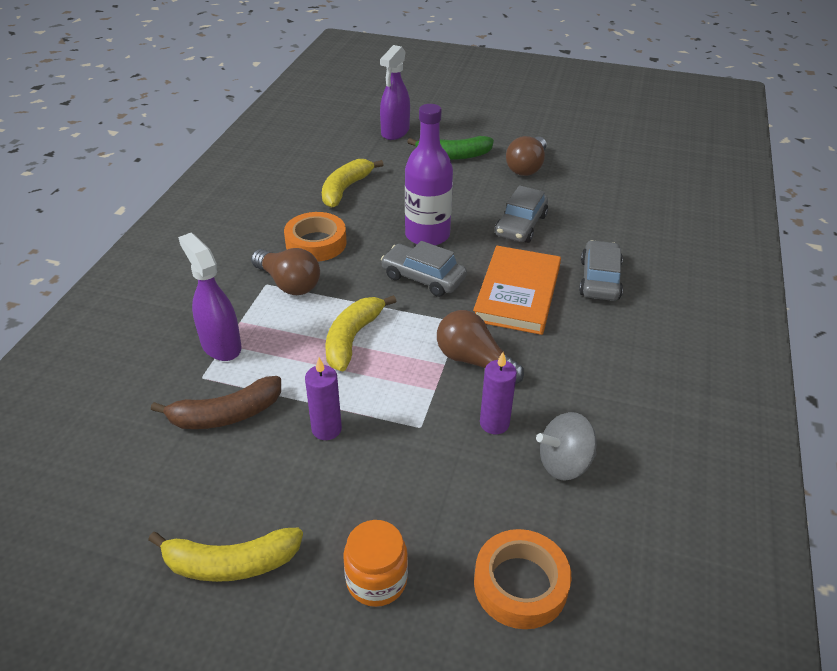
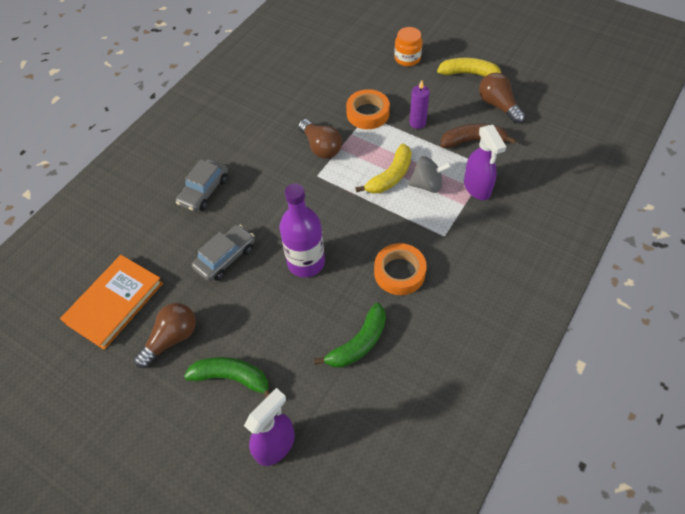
camera: 160 degrees left, 15 degrees up
brown light bulb [251,248,320,295] -> brown light bulb moved to [479,73,525,123]
yellow banana [322,159,384,208] -> green banana [314,303,386,368]
grey car [381,241,467,297] -> none
orange book [473,246,561,335] -> orange book moved to [60,255,163,350]
orange tape [474,529,571,629] -> orange tape moved to [346,89,390,129]
purple candle [480,352,517,434] -> none
grey spinning top [536,412,597,481] -> grey spinning top moved to [408,156,452,193]

